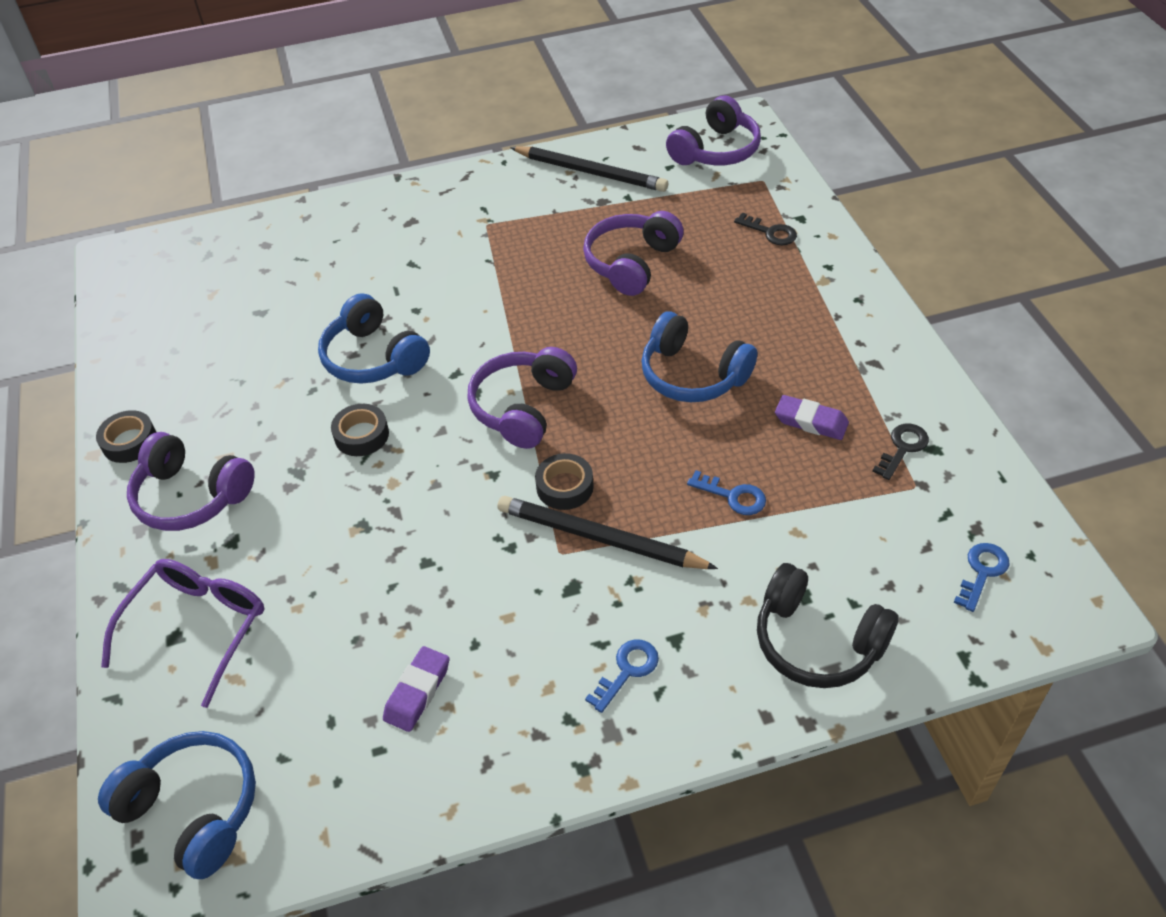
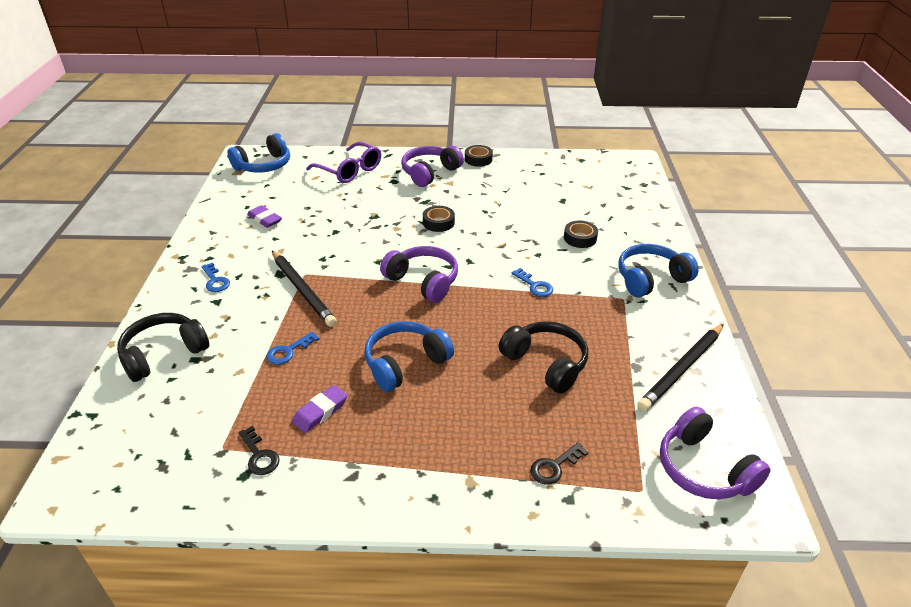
camera: 105 degrees right, 10 degrees down
blue headphones [318,293,430,384] -> blue headphones moved to [618,244,699,297]
black pencil [498,496,718,569] -> black pencil turned 105 degrees clockwise [272,251,337,327]
black tape [535,453,594,510] -> black tape moved to [564,221,598,248]
purple headphones [583,211,684,296] -> black headphones [499,321,588,394]
blue key [954,543,1010,612] -> blue key moved to [512,268,553,297]

